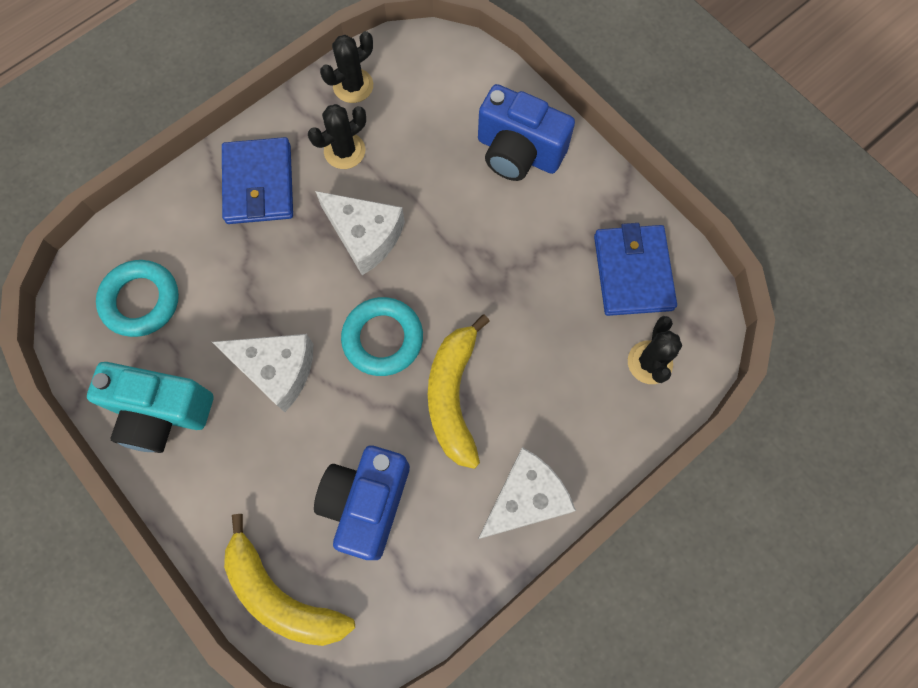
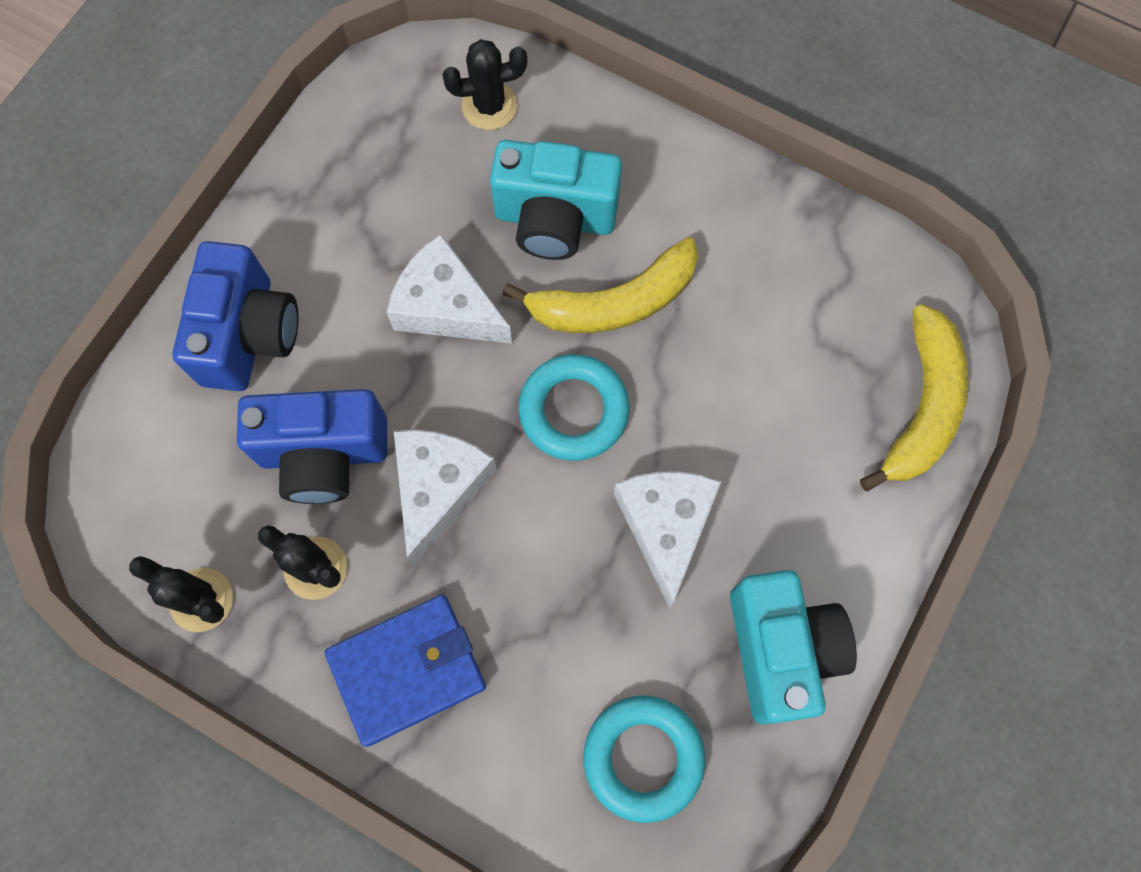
camera: 110 degrees left, 0 degrees up
blue camera [314,446,410,560] -> blue camera moved to [237,389,387,504]
white cheese [478,447,576,539] -> white cheese moved to [386,234,512,343]
blue wallet [594,223,677,316] -> none
none -> turquoise camera [490,140,622,260]

